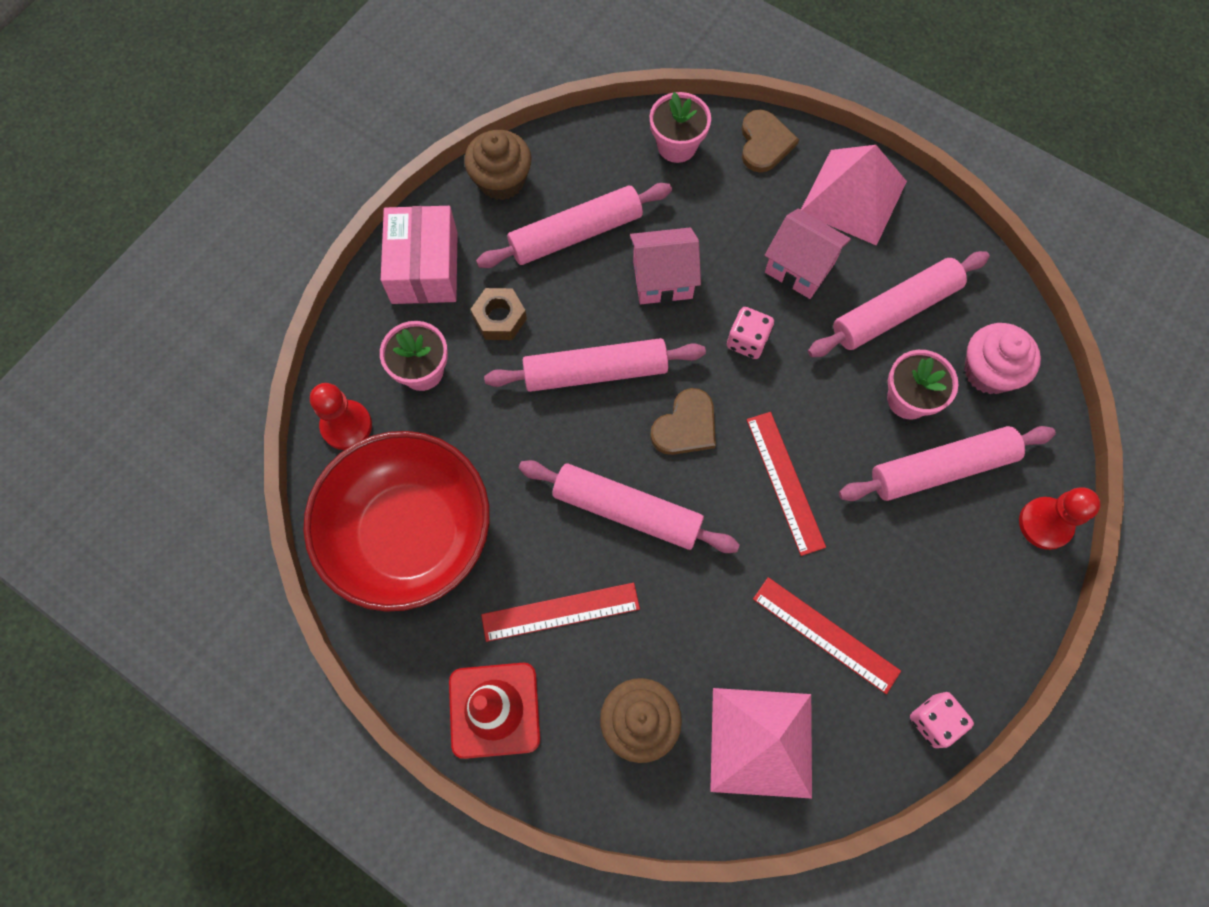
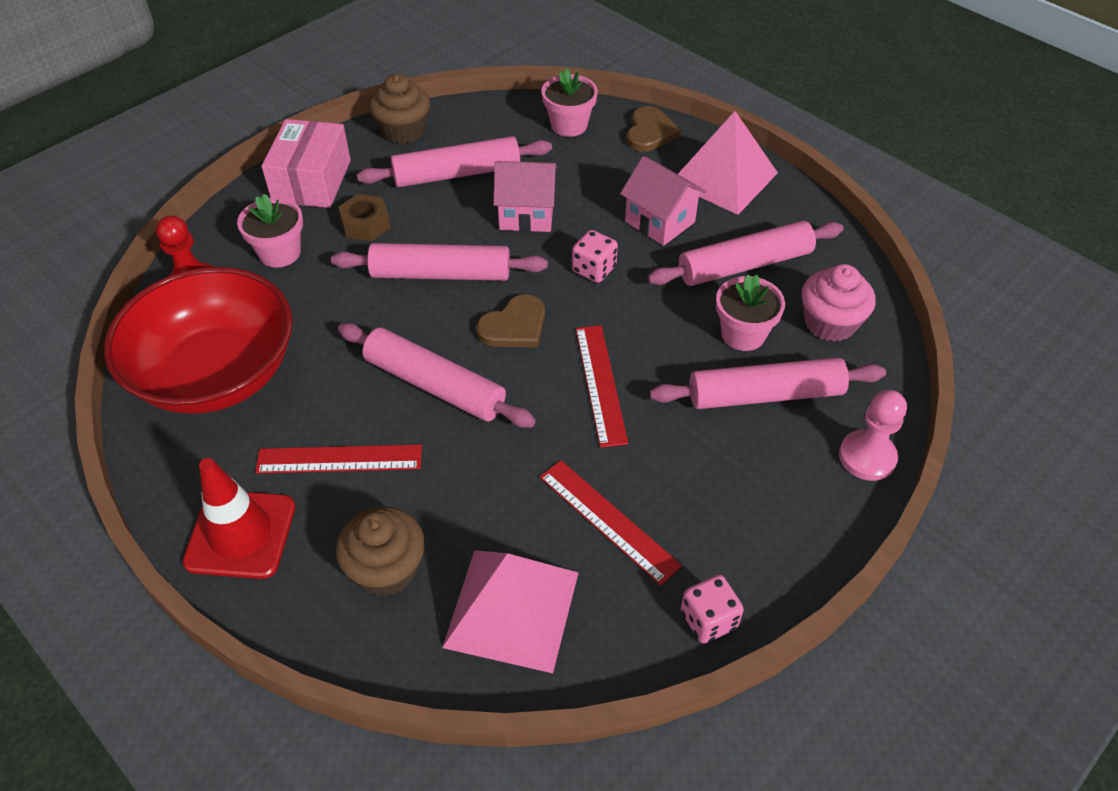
camera: 10 degrees right, 20 degrees down
red pawn [1019,487,1101,550] -> pink pawn [839,390,907,481]

